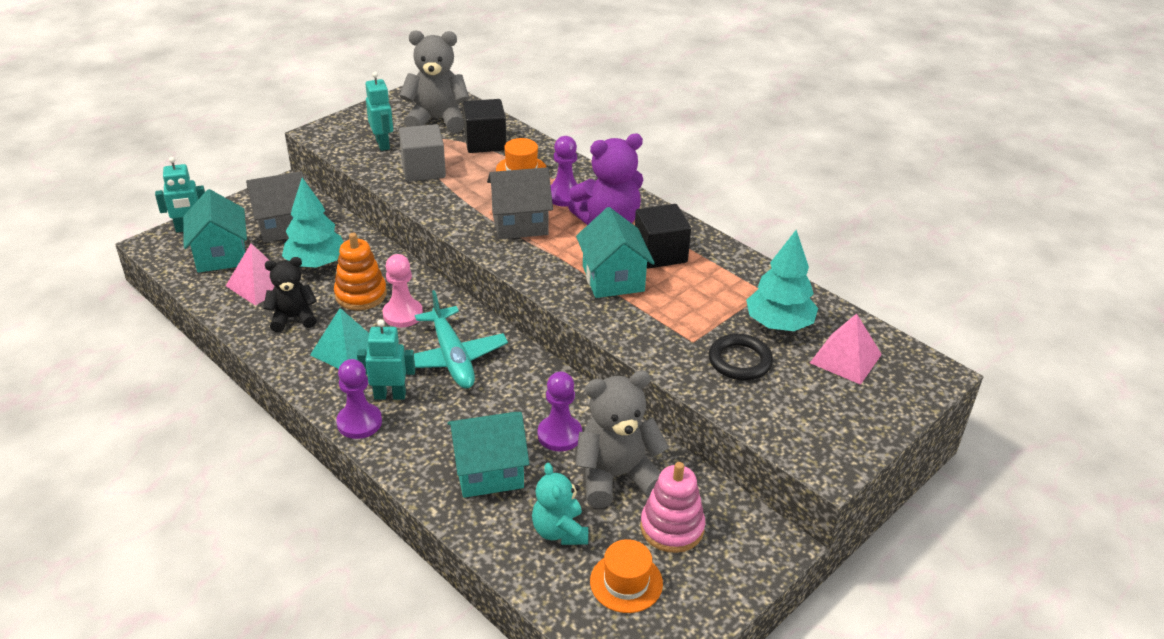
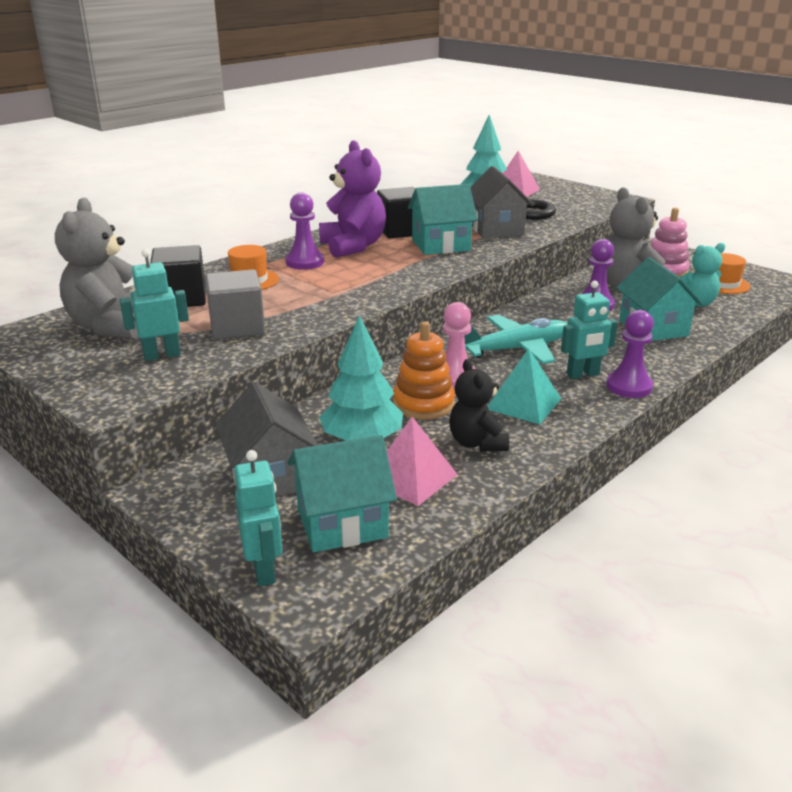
camera: 90 degrees left, 10 degrees down
turquoise robot [357,319,415,400] -> turquoise robot turned 105 degrees counterclockwise [561,281,618,379]
grey house [487,167,553,239] -> grey house moved to [470,166,534,238]

